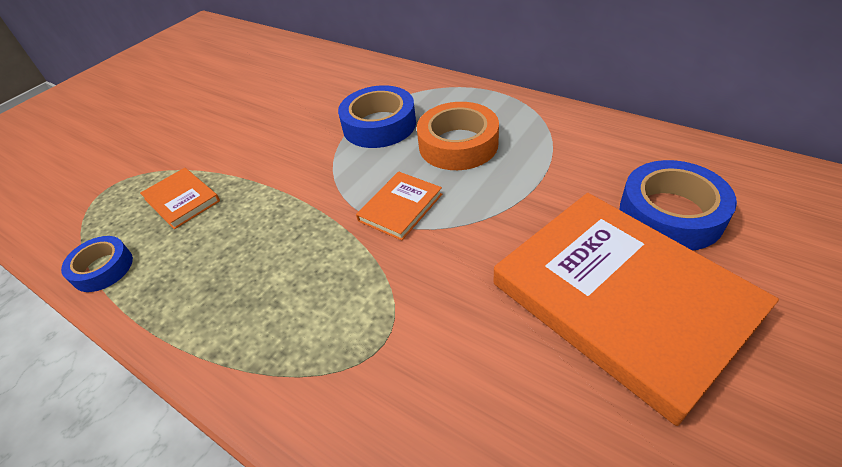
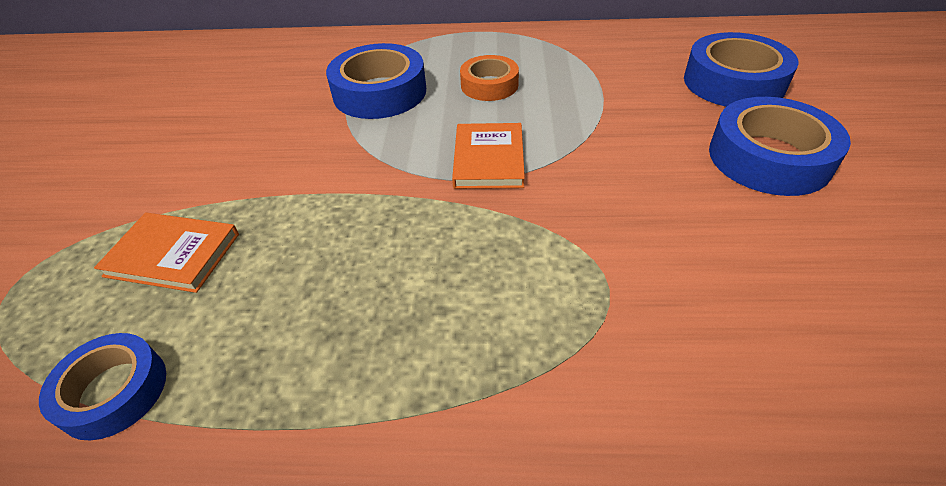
camera: 35 degrees left, 0 degrees up
orange tape [417,102,499,170] -> orange tape [460,55,519,101], size x0.62
orange book [494,193,779,426] -> blue tape [709,97,851,196]

